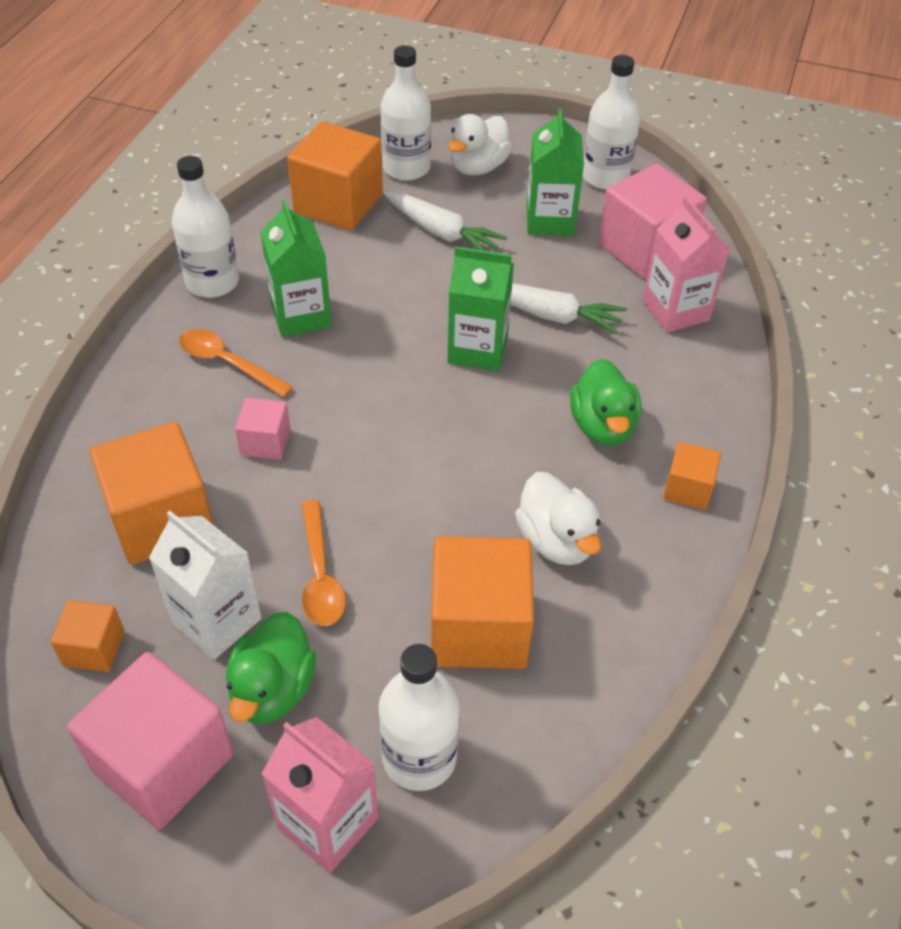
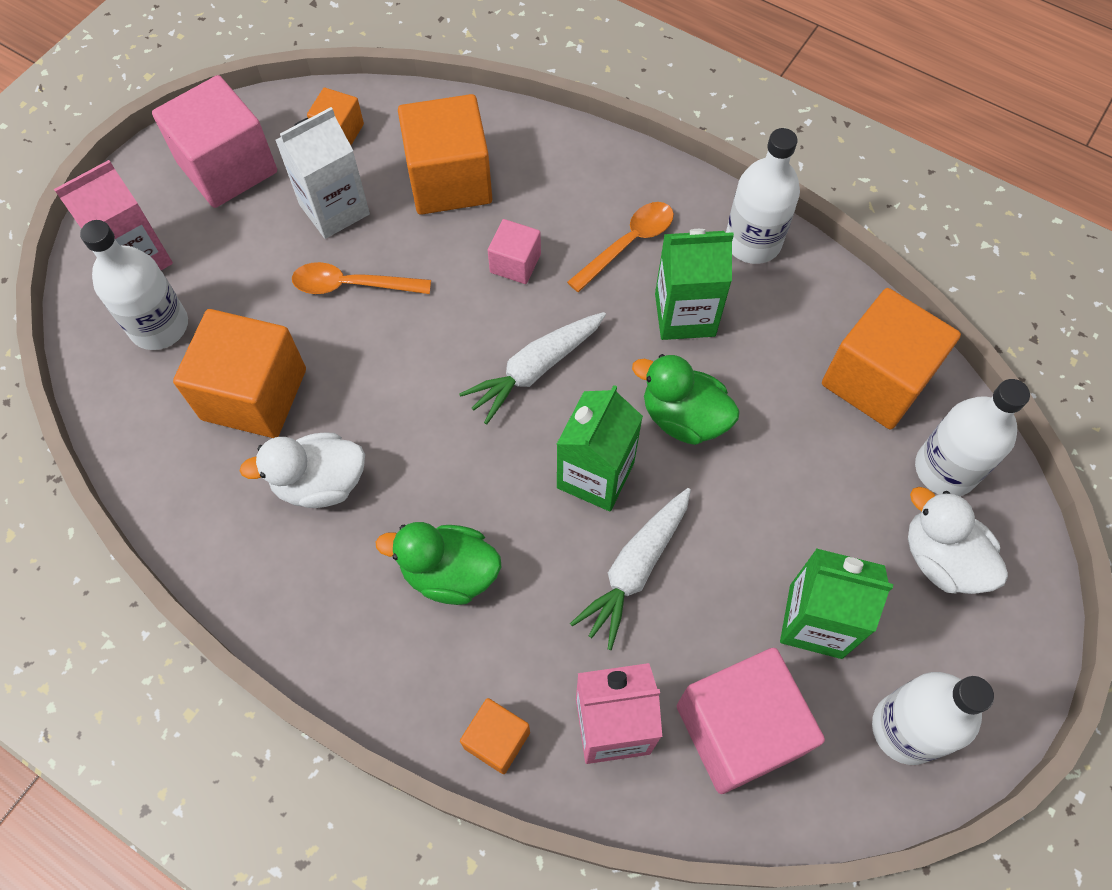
camera: 105 degrees right, 15 degrees up
green duck [226,612,316,724] -> green duck moved to [632,354,740,445]
white carrot [383,191,507,251] -> white carrot moved to [459,312,606,424]
orange cube [663,442,721,510] -> orange cube moved to [460,698,530,774]

